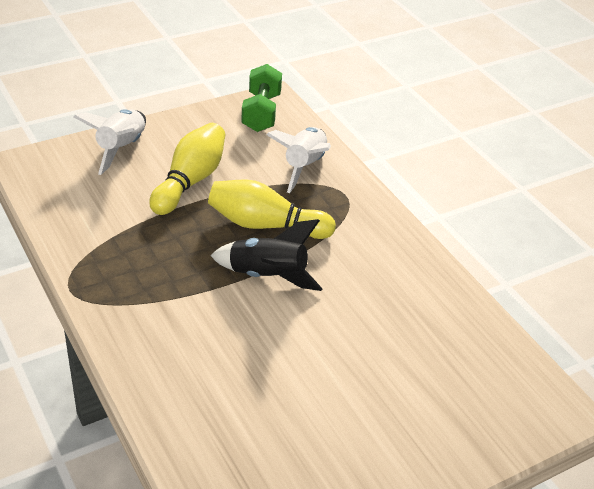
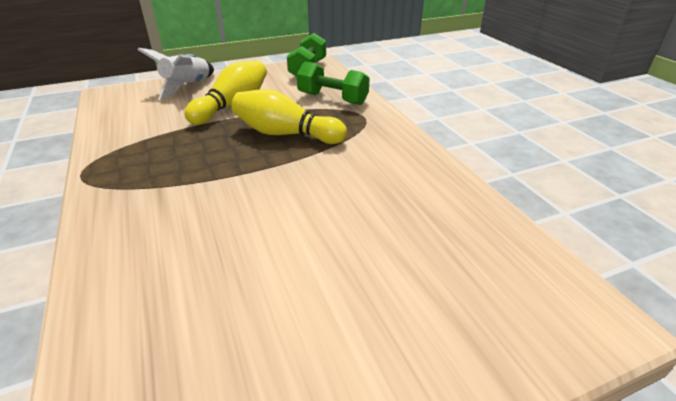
camera: 10 degrees right, 5 degrees down
black rocket [210,219,323,291] -> none
white rocket [266,127,331,193] -> green dumbbell [297,61,369,105]

